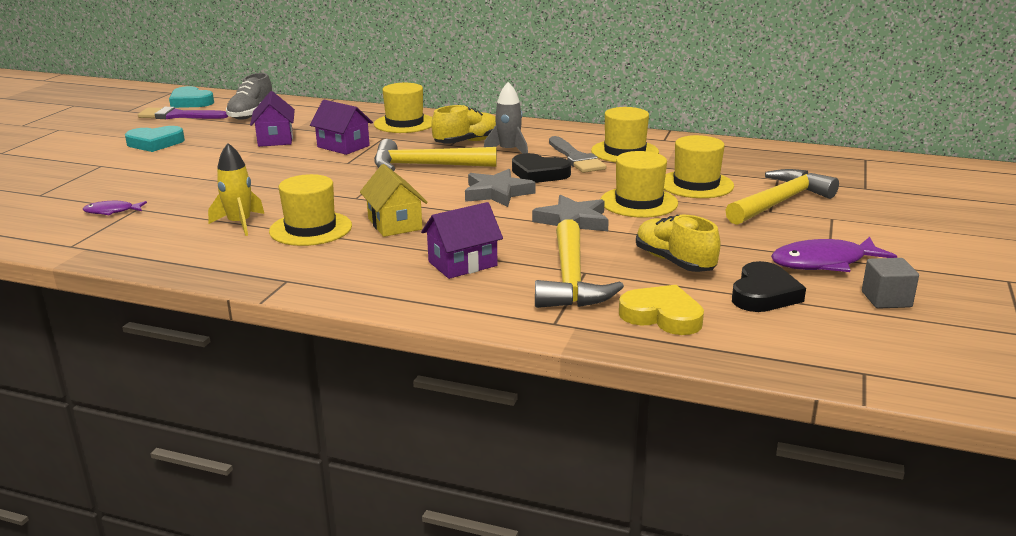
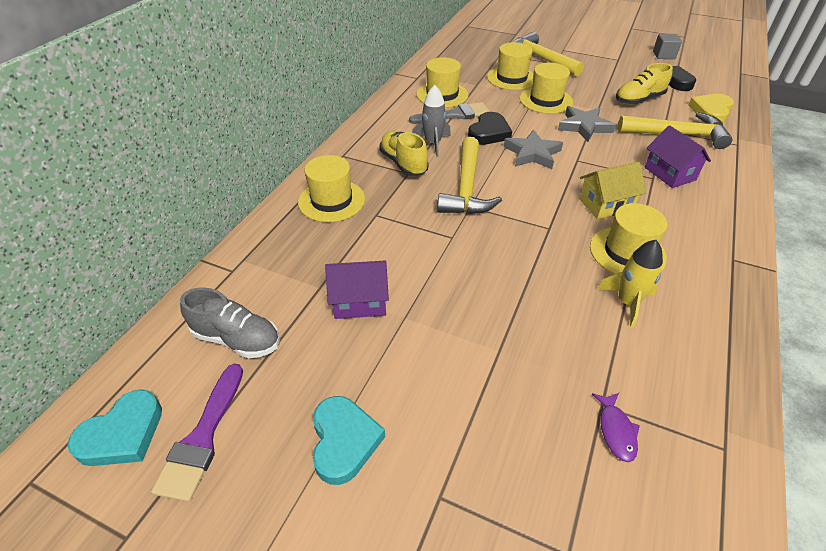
camera: 85 degrees left, 20 degrees up
purple house [310,100,373,155] -> none
purple fish [771,237,897,272] -> none

